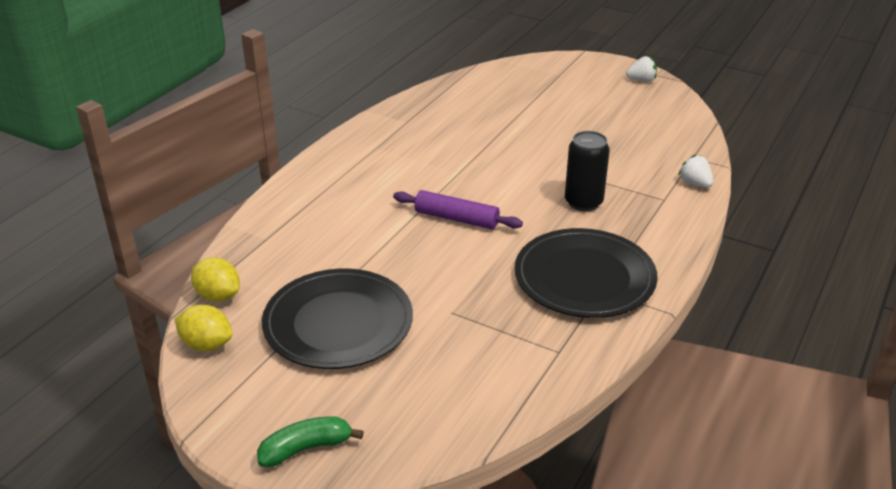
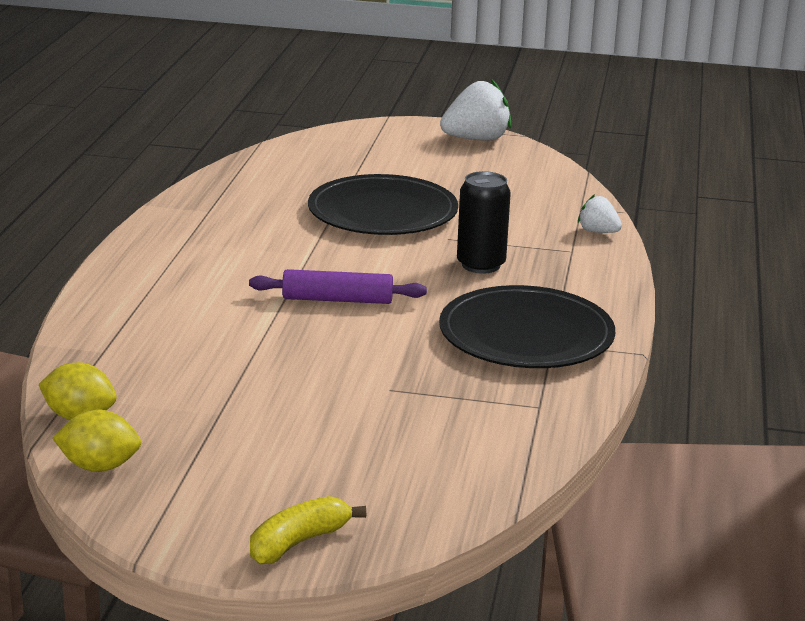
camera: 20 degrees left, 10 degrees down
green banana [257,416,364,467] -> yellow banana [250,496,366,564]
black plate [262,269,413,369] -> black plate moved to [308,174,458,235]
white strawberry [626,56,657,82] -> white strawberry [440,79,511,141], size x1.83

